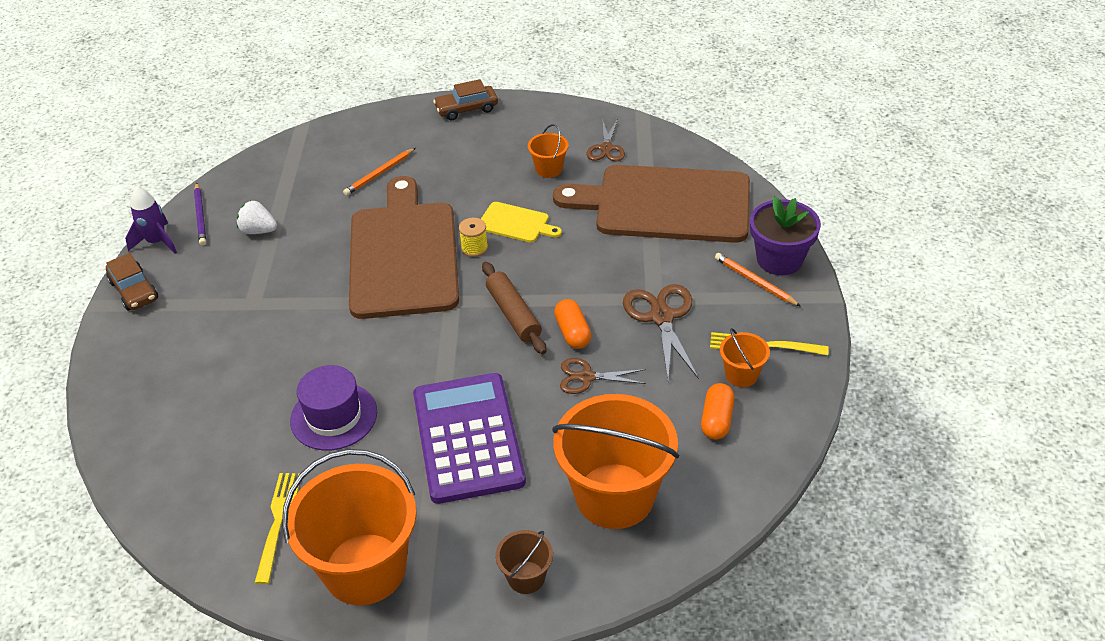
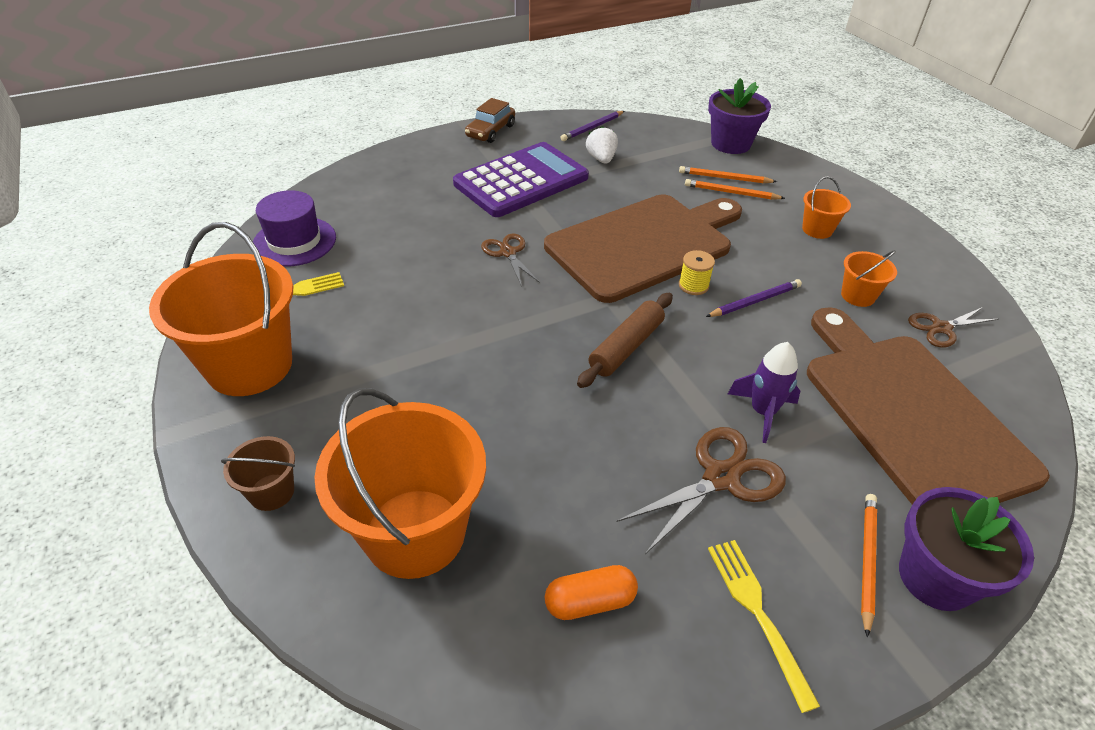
camera: 60 degrees right, 0 degrees up
purple rocket [125,186,177,254] -> purple rocket moved to [728,342,800,443]
purple hat [290,365,377,450] -> purple hat moved to [253,190,336,267]
purple calculator [413,373,526,504] -> purple calculator moved to [453,142,589,217]
brown car [433,79,498,120] -> none
yellow cutting board [481,202,562,242] -> purple pencil [706,279,802,317]
orange capsule [554,299,591,349] -> none
brown scissors [560,358,646,394] -> brown scissors moved to [481,234,540,287]
orange bucket [720,328,770,387] -> orange bucket moved to [802,176,851,239]
none -> orange pencil [679,166,777,183]
none -> purple flower pot [708,78,771,154]

